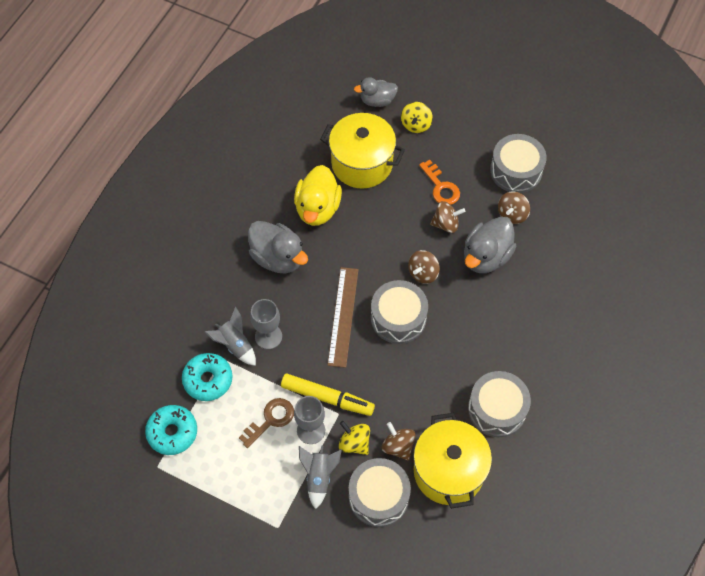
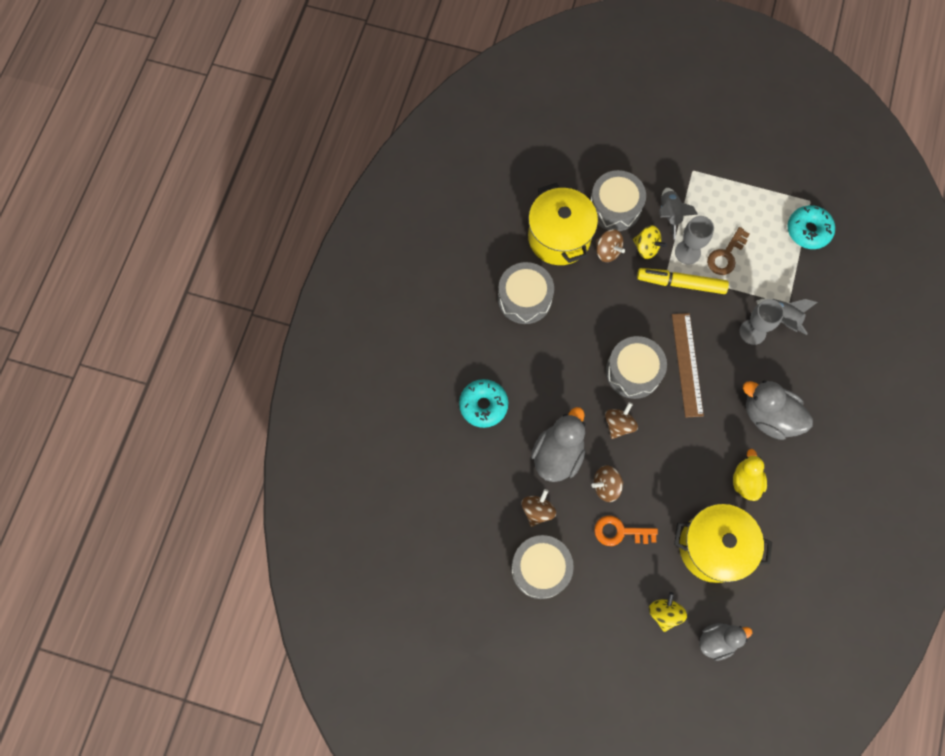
camera: 170 degrees right, 10 degrees up
turquoise donut [182,353,233,401] -> turquoise donut moved to [459,379,508,428]
yellow duck [294,165,342,226] -> yellow duck [733,449,767,501], size x0.65
orange key [419,160,460,205] -> orange key turned 45 degrees counterclockwise [594,516,658,546]

